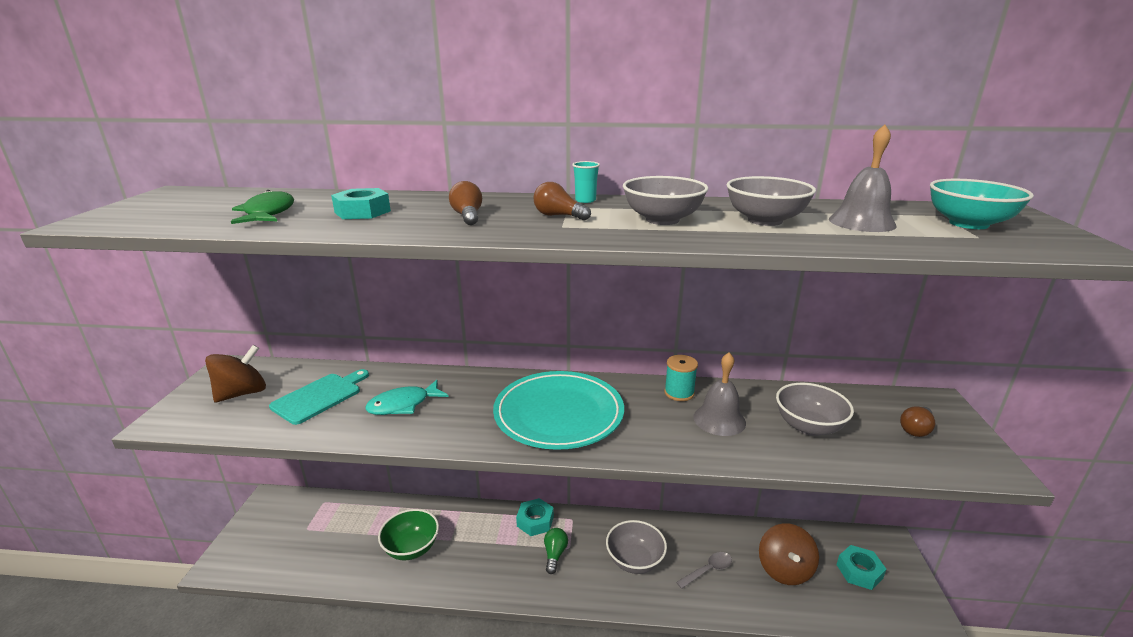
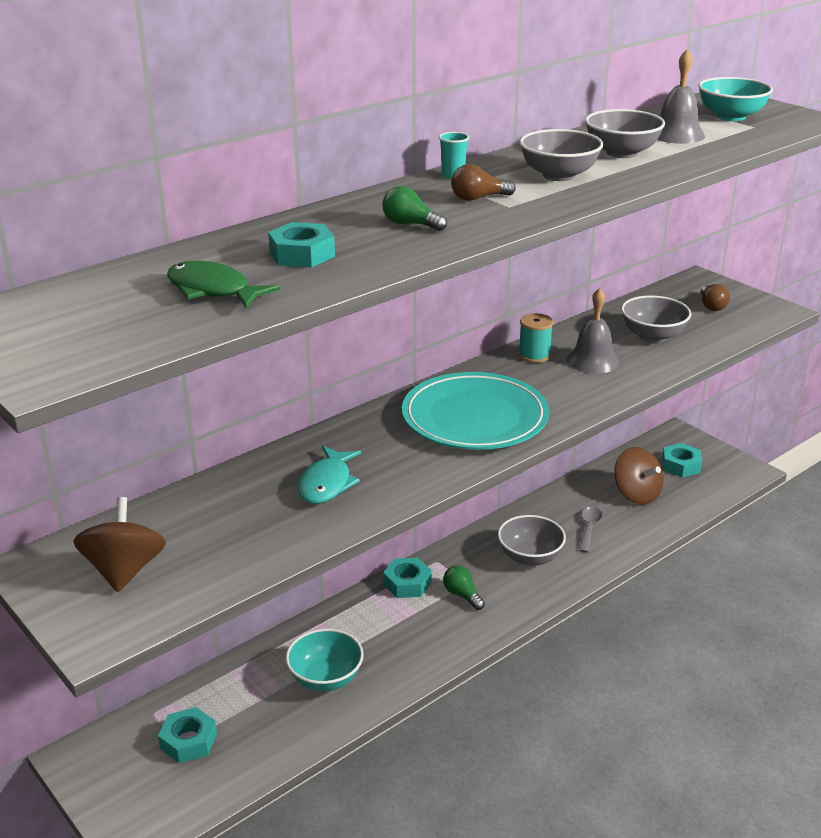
camera: 45 degrees left, 5 degrees up
turquoise cutting board [269,369,369,425] -> none
green bowl [378,509,439,560] -> turquoise bowl [286,629,364,691]
brown light bulb [449,181,482,225] -> green light bulb [382,186,447,231]
none -> turquoise nut [158,707,217,763]

